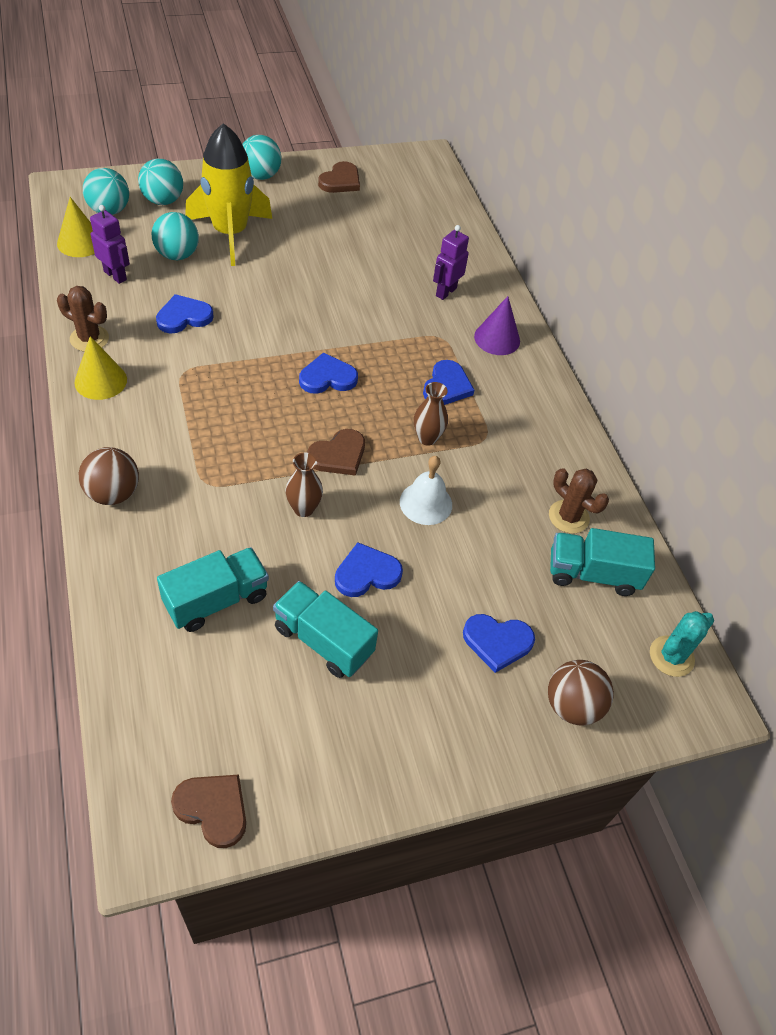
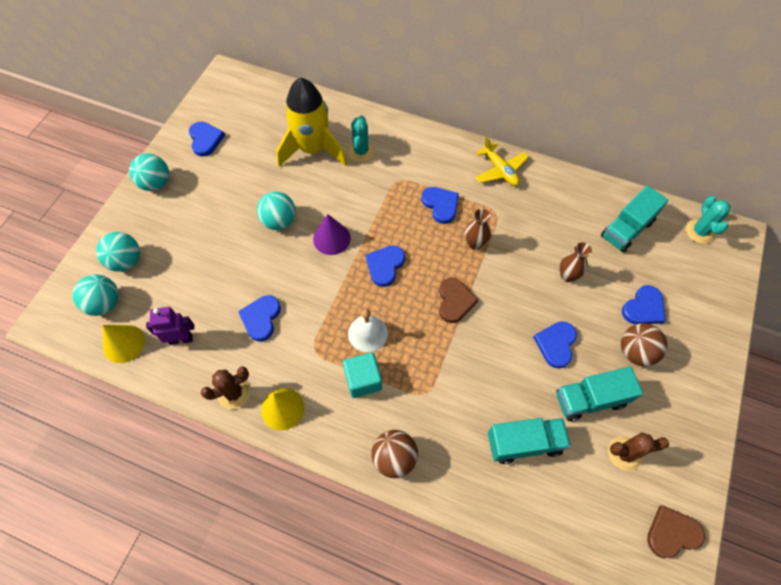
camera: 45 degrees left, 10 degrees up
turquoise ball [152,212,199,260] -> turquoise ball moved to [257,191,296,230]
turquoise truck [157,547,269,632] -> turquoise truck turned 75 degrees clockwise [488,418,571,464]
yellow rocket [185,123,272,266] -> yellow rocket moved to [276,78,347,167]
brown vase [286,452,323,517] -> brown vase moved to [560,242,592,282]
brown heart [318,161,360,193] -> blue heart [189,122,225,156]
white bell [400,456,452,525] -> white bell moved to [348,309,388,352]
purple robot [433,225,469,300] -> turquoise cactus [348,115,374,162]
purple cone [474,296,520,355] -> purple cone moved to [313,214,351,255]
brown ball [548,660,614,726] -> brown ball moved to [621,323,668,366]
brown cactus [549,468,609,533] -> brown cactus moved to [608,432,669,471]
none -> turquoise cube [343,353,382,398]
none -> yellow plane [475,137,528,186]

